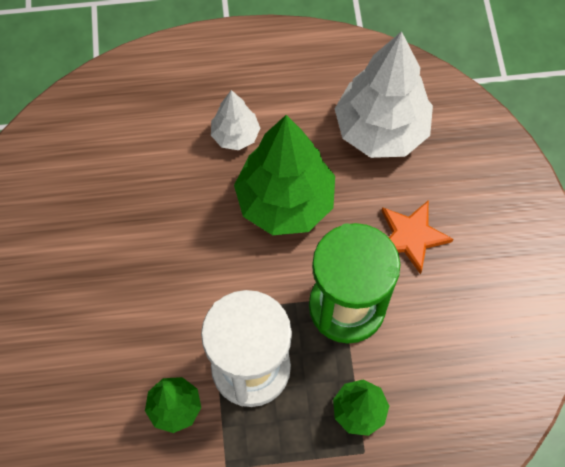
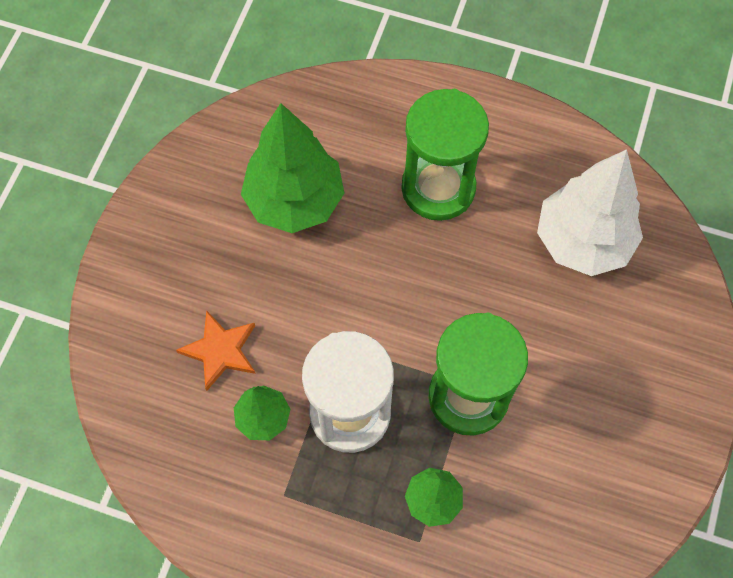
camera: 25 degrees right, 0 degrees up
white tree [211,90,260,150] -> green hourglass [401,89,489,221]
green tree [234,115,335,235] -> green tree moved to [241,103,344,233]
orange star [381,200,453,275] -> orange star moved to [176,310,256,391]

